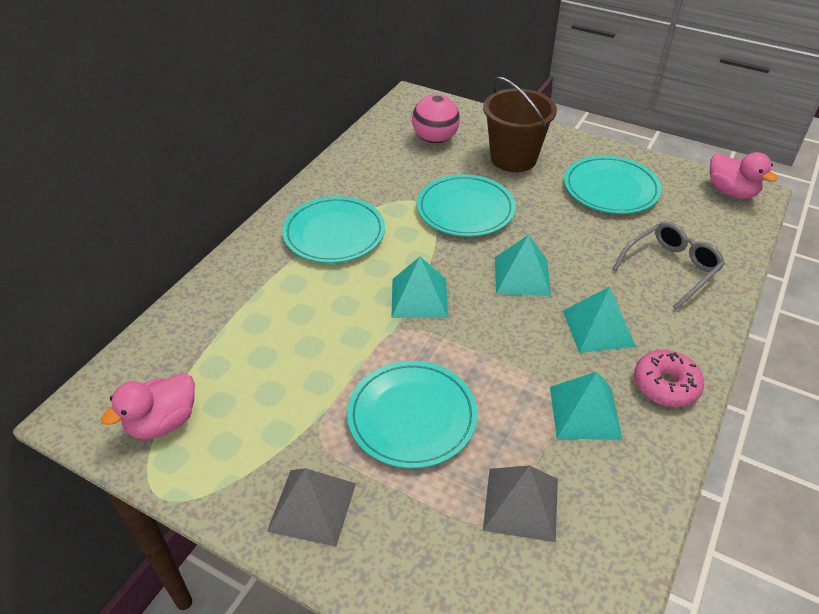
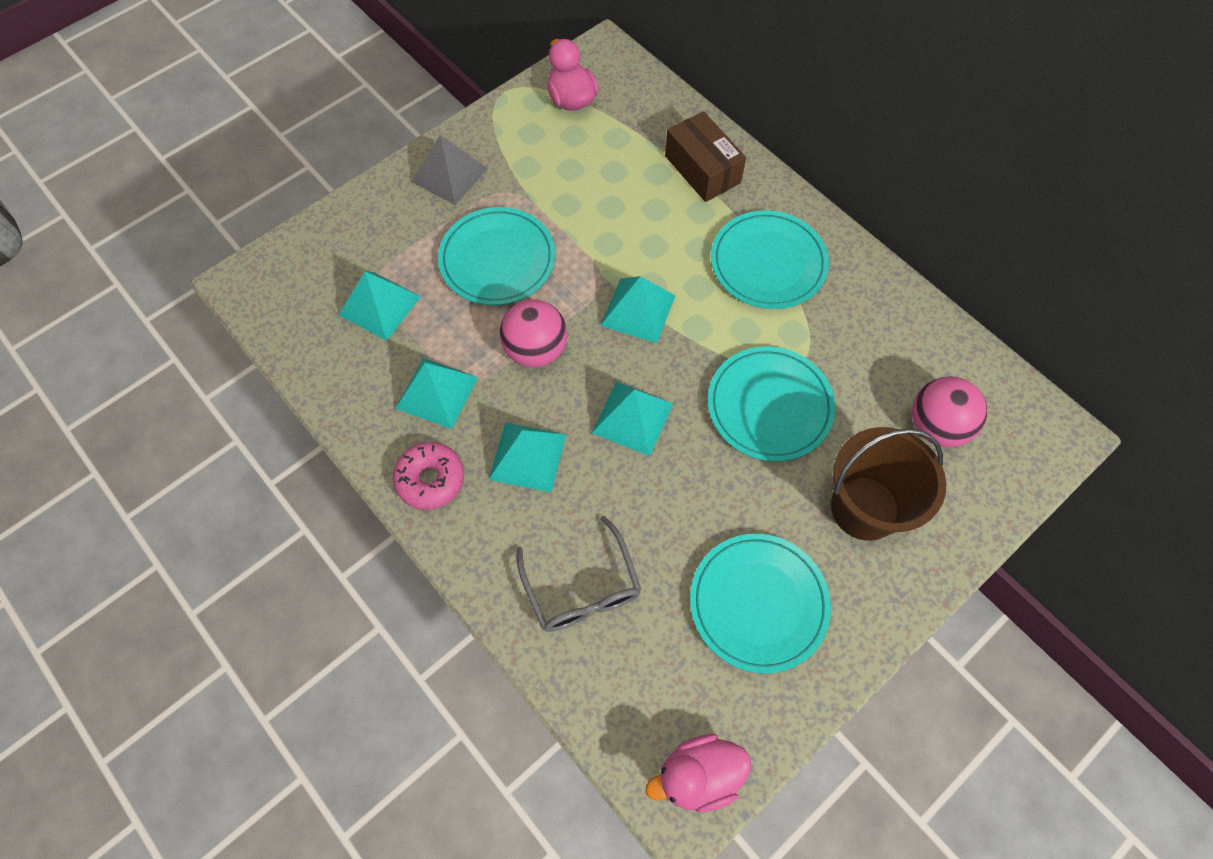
camera: 110 degrees right, 20 degrees up
grey pyramid [483,465,558,542] -> turquoise pyramid [339,271,421,341]
none -> pink ball [500,299,567,367]
none -> brown box [665,111,746,202]

